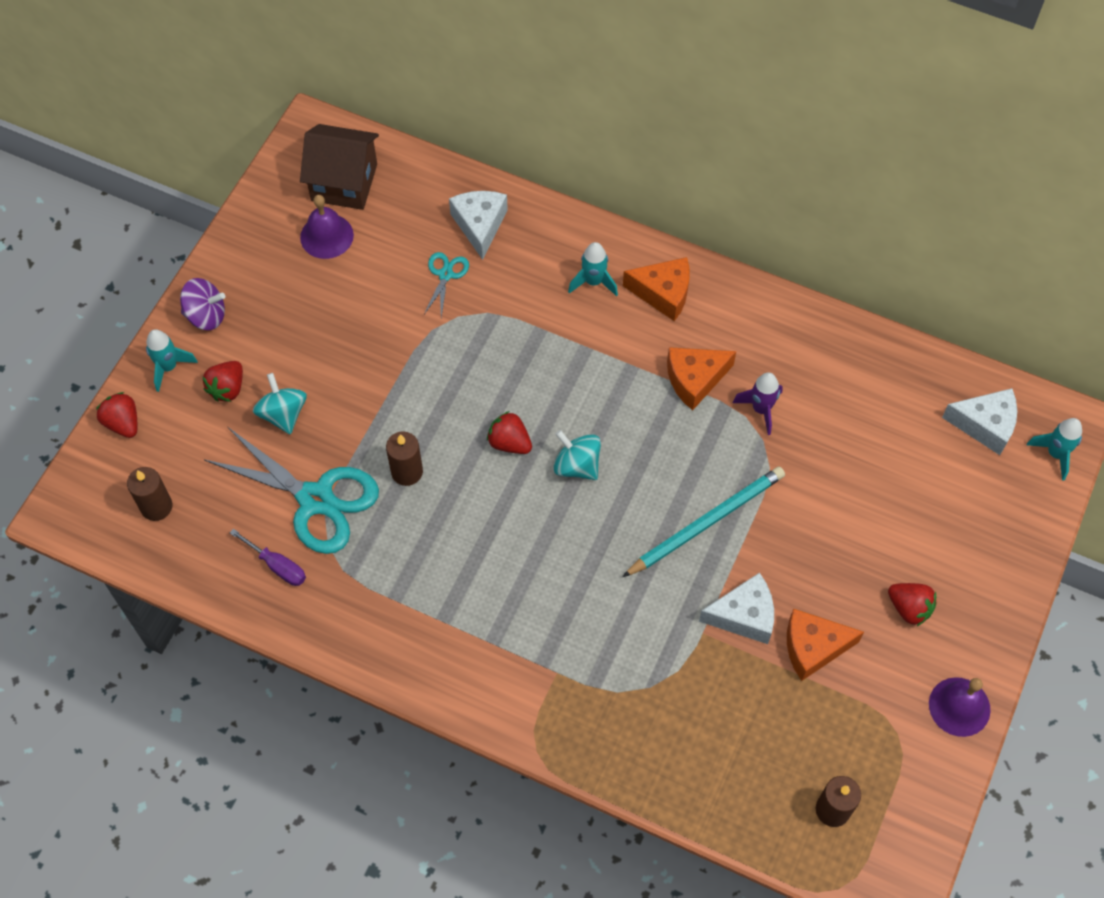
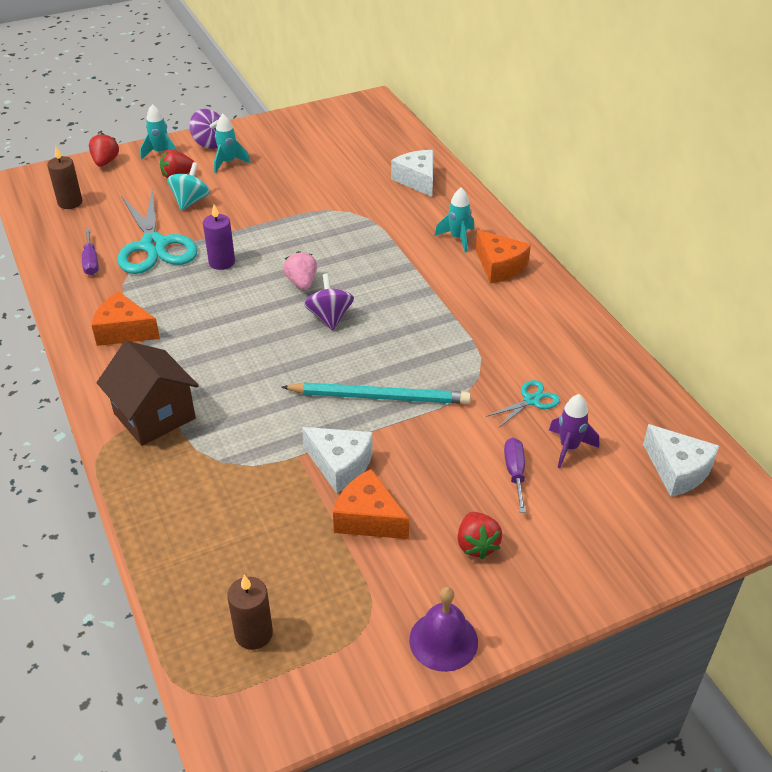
camera: 40 degrees right, 20 degrees down
brown house [300,124,379,210] -> brown house moved to [97,341,199,446]
purple bell [300,195,354,259] -> none
brown candle [386,431,423,486] -> purple candle [203,205,235,270]
turquoise scissors [424,252,469,318] -> turquoise scissors moved to [486,380,560,428]
white cheese [449,191,508,260] -> white cheese turned 60 degrees counterclockwise [391,150,433,197]
red strawberry [487,411,532,454] -> pink strawberry [283,251,317,290]
turquoise spinning top [554,430,601,480] -> purple spinning top [304,274,354,330]
orange cheese [667,347,736,410] -> orange cheese moved to [91,291,160,346]
purple rocket [733,372,783,435] -> purple rocket moved to [549,394,599,468]
turquoise rocket [1027,418,1082,481] -> turquoise rocket moved to [214,114,250,173]
none -> purple screwdriver [504,438,526,513]

